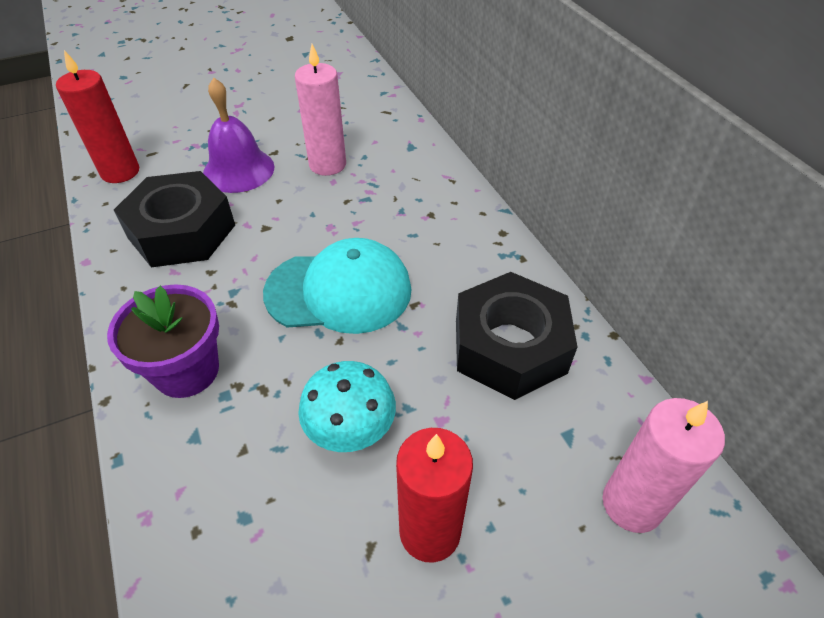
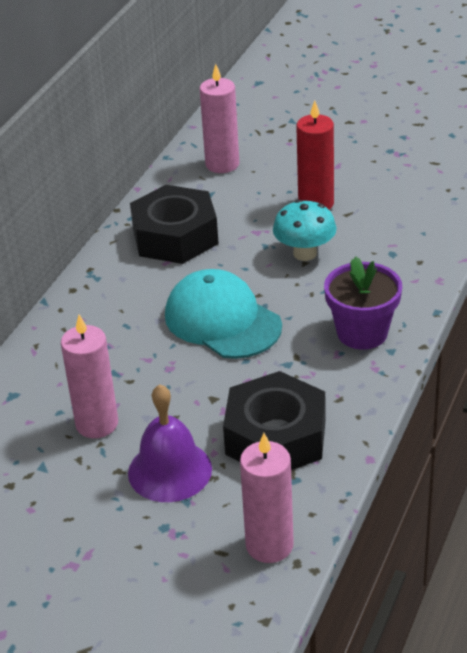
camera: 130 degrees left, 10 degrees down
red candle [56,50,139,183] -> pink candle [240,433,294,563]

